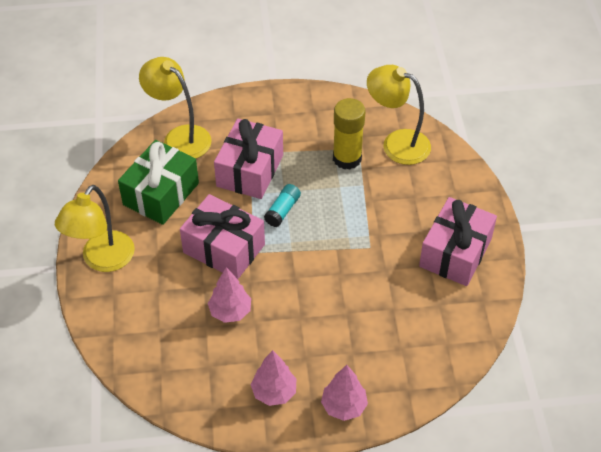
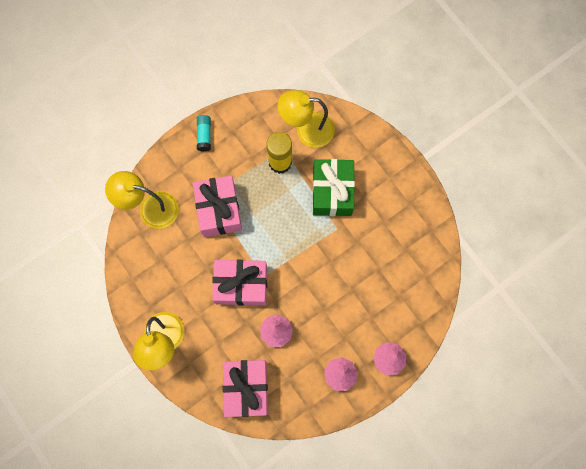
camera: 30 degrees left, 25 degrees up
green gift [118,140,199,225] -> green gift moved to [313,159,355,216]
turquoise glue stick [264,184,301,227] -> turquoise glue stick moved to [197,115,211,151]
pink gift [419,197,497,286] -> pink gift moved to [223,360,268,417]

